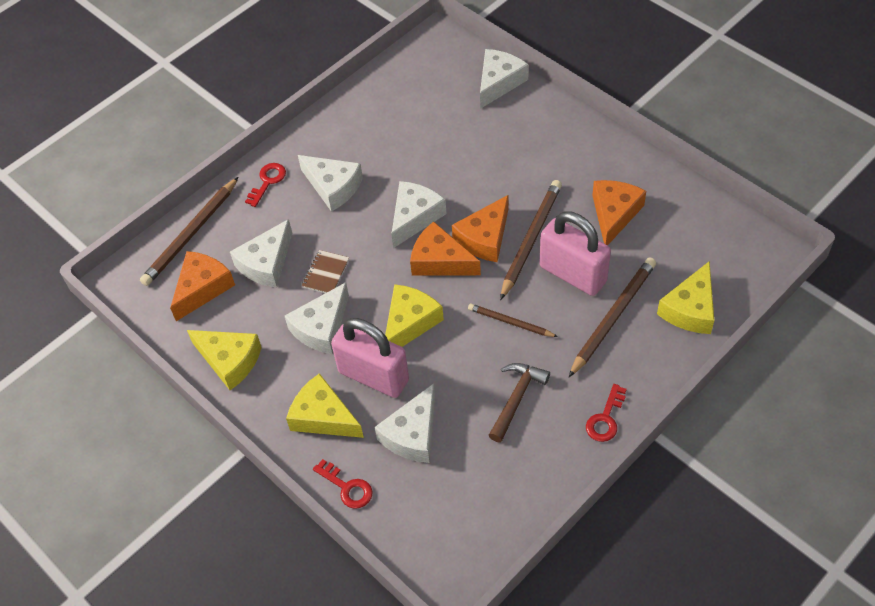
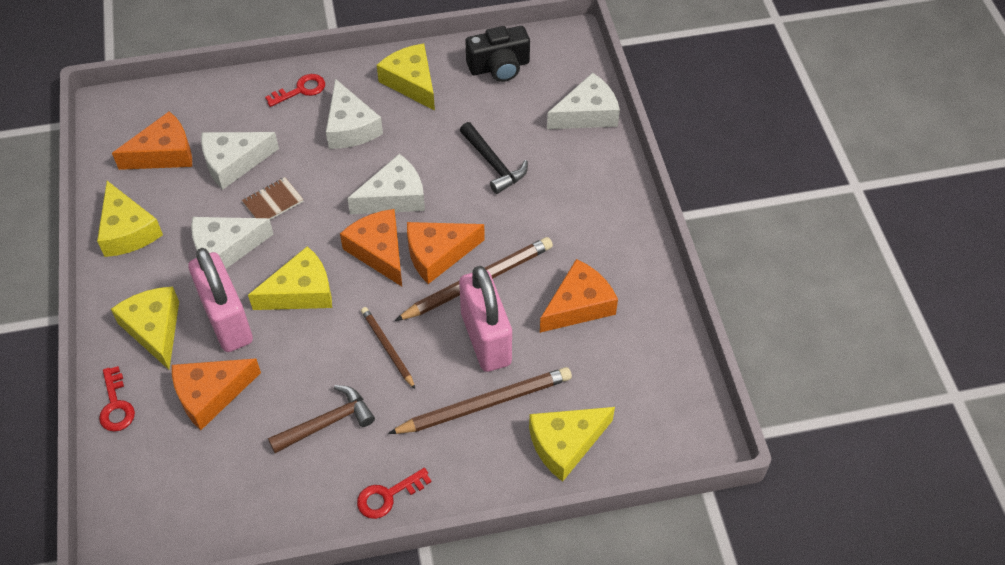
camera: 30 degrees right, 0 degrees up
brown pencil [140,177,238,286] -> none
white cheese [374,383,435,463] -> orange cheese [172,358,261,430]
none -> yellow cheese [377,43,435,111]
none -> black hammer [460,122,528,194]
none -> black camera [466,26,530,82]

